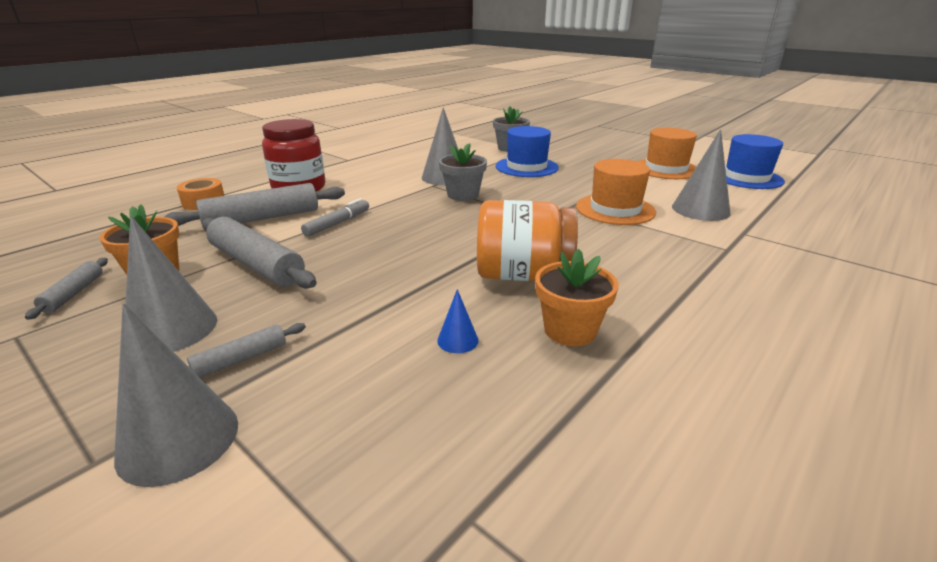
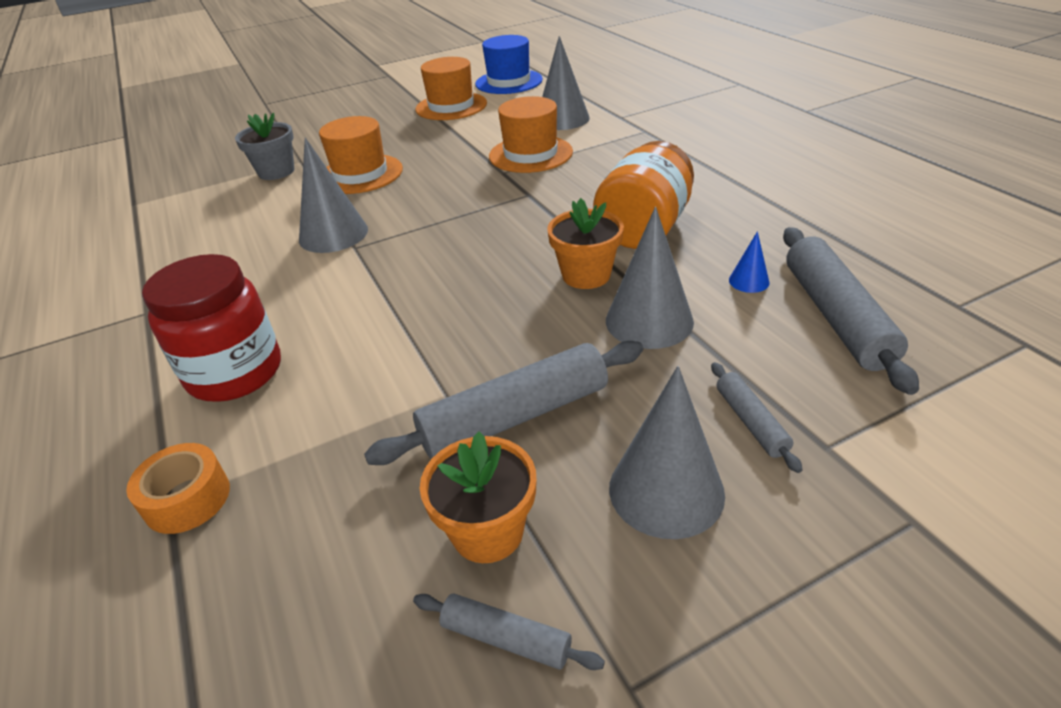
camera: 65 degrees left, 10 degrees up
grey cone [114,304,238,487] -> grey cone moved to [606,207,694,349]
grey rolling pin [164,183,345,226] -> grey rolling pin moved to [783,227,919,395]
grey marker [301,198,369,237] -> none
grey flower pot [439,143,487,201] -> none
blue hat [496,126,559,177] -> orange hat [319,116,403,194]
orange flower pot [535,249,619,346] -> orange flower pot moved to [547,198,624,289]

